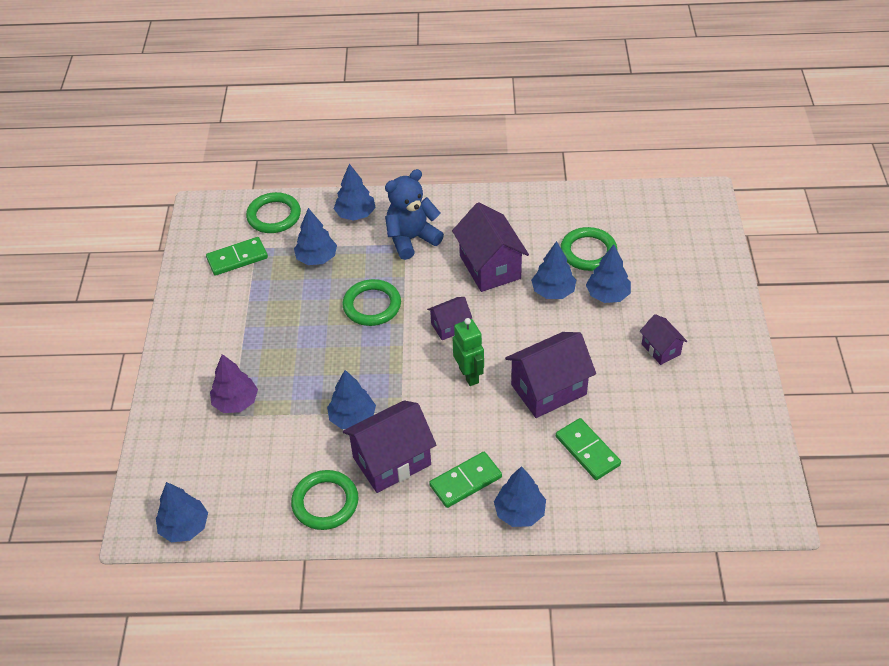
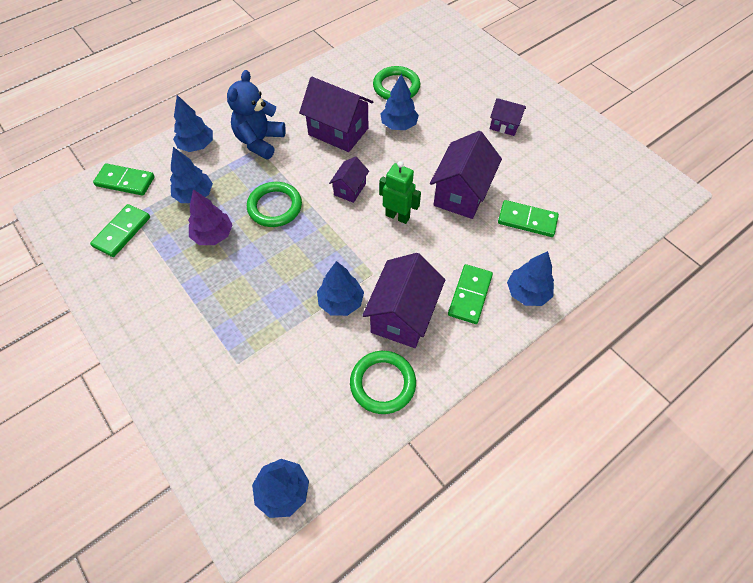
camera: 40 degrees left, 10 degrees up
purple tree [210,354,258,413] -> purple tree moved to [188,189,233,245]
green ring [246,192,301,233] -> green domino [93,163,155,196]
blue tree [586,245,631,303] -> none

